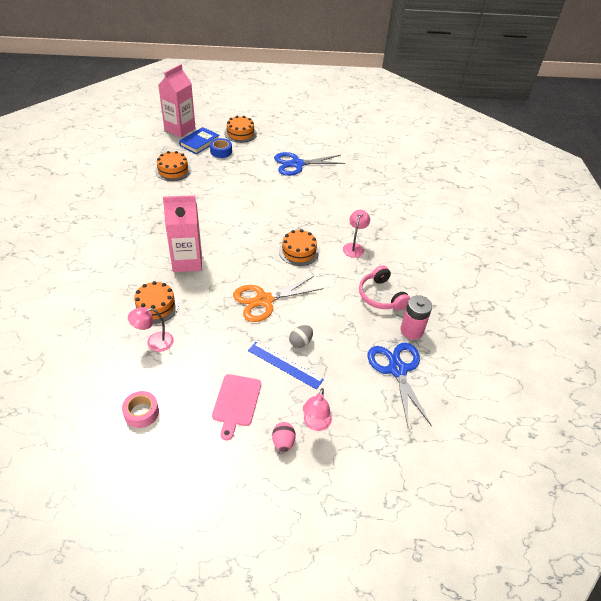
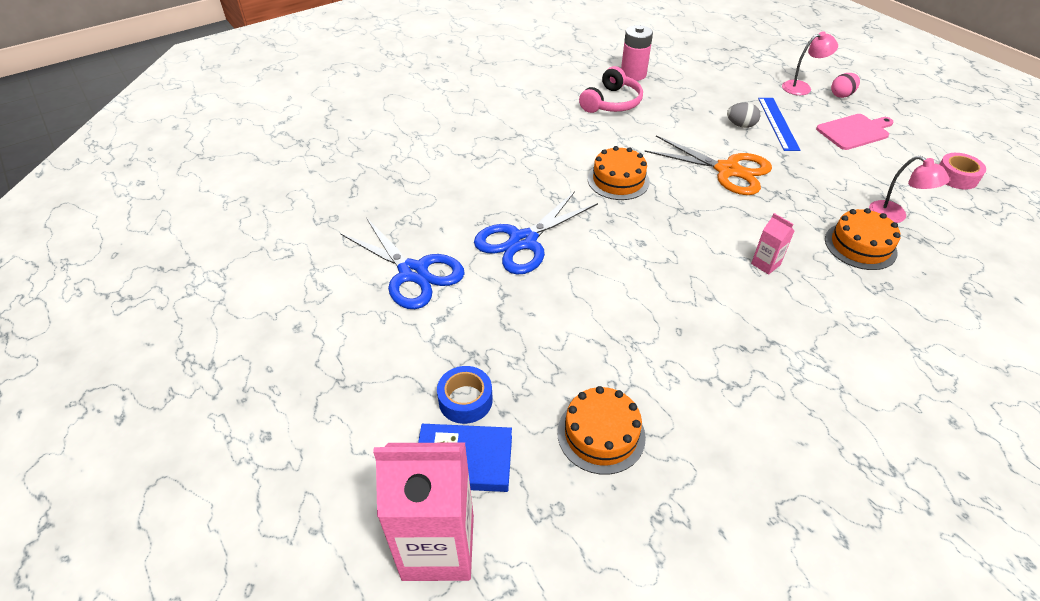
camera: 120 degrees left, 0 degrees up
pink carton [163,195,202,272] -> pink carton [751,213,794,275], size x0.44
orange cake [224,116,257,143] -> none
pink lamp [343,210,370,258] -> none
blue scissors [367,343,432,426] -> blue scissors moved to [474,191,598,275]

